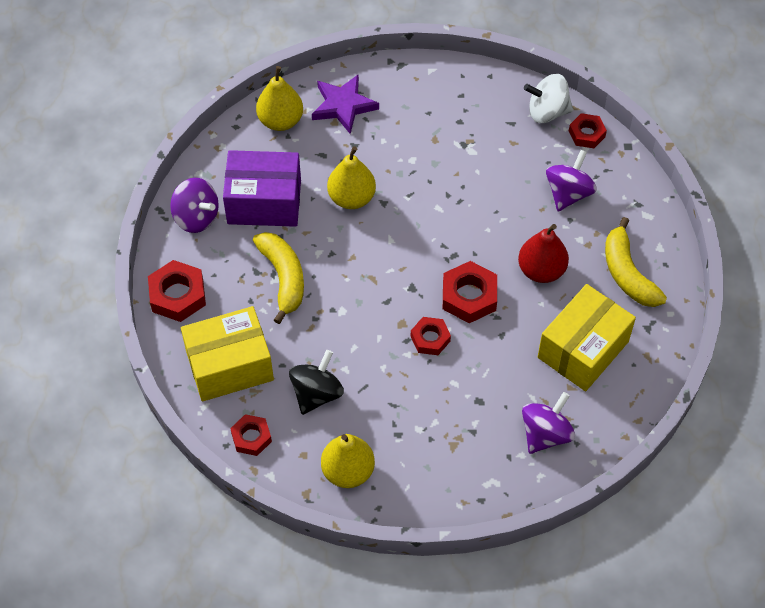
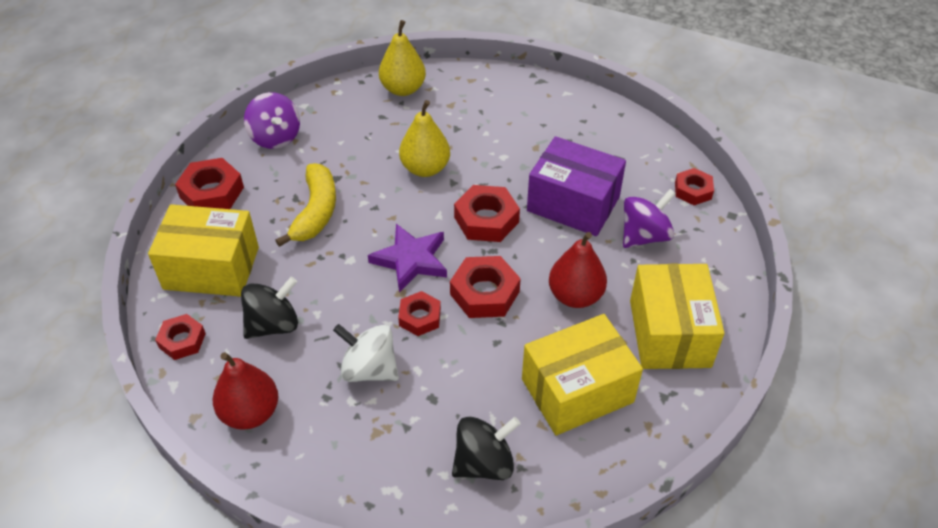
camera: 25 degrees right, 10 degrees down
purple box [223,150,301,227] -> purple box moved to [527,136,626,236]
purple star [312,74,379,134] -> purple star moved to [368,224,447,293]
yellow pear [321,434,375,488] -> red pear [213,352,278,430]
purple spinning top [522,392,575,454] -> black spinning top [452,416,521,480]
white spinning top [524,74,573,123] -> white spinning top moved to [333,324,399,382]
yellow banana [605,217,667,307] -> yellow box [630,264,724,369]
none -> red nut [454,185,520,242]

